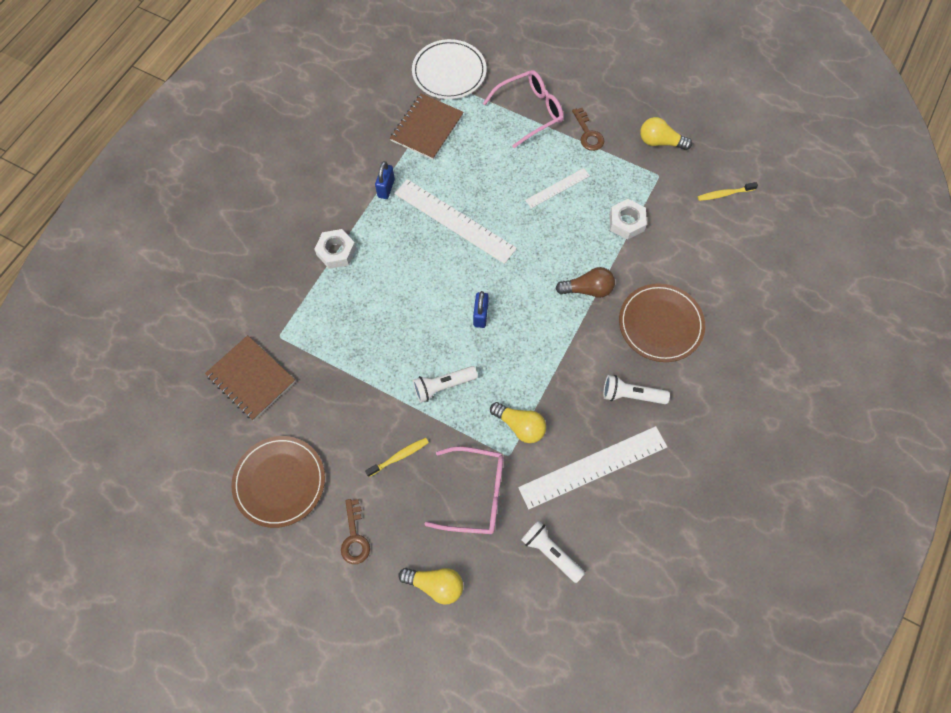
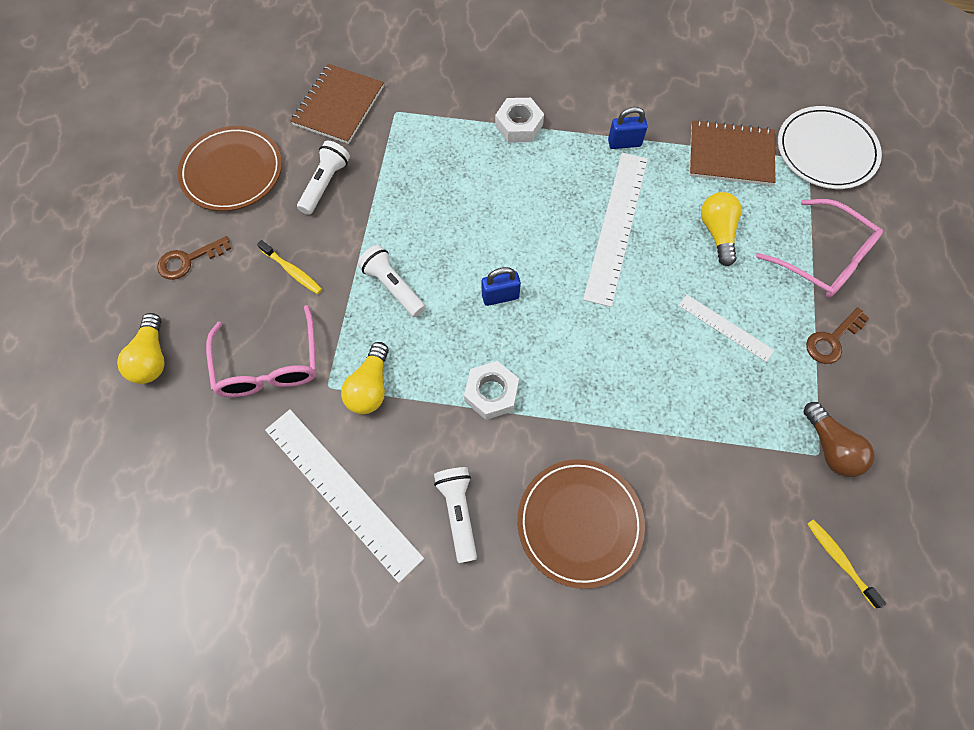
camera: 70 degrees right, 0 degrees up
white flashlight [521,520,585,583] -> white flashlight moved to [297,141,350,215]
brown light bulb [555,267,615,298] -> brown light bulb moved to [803,402,875,477]
white nut [610,199,647,240] -> white nut moved to [464,361,519,420]
yellow light bulb [640,117,692,150] -> yellow light bulb moved to [701,192,742,266]

